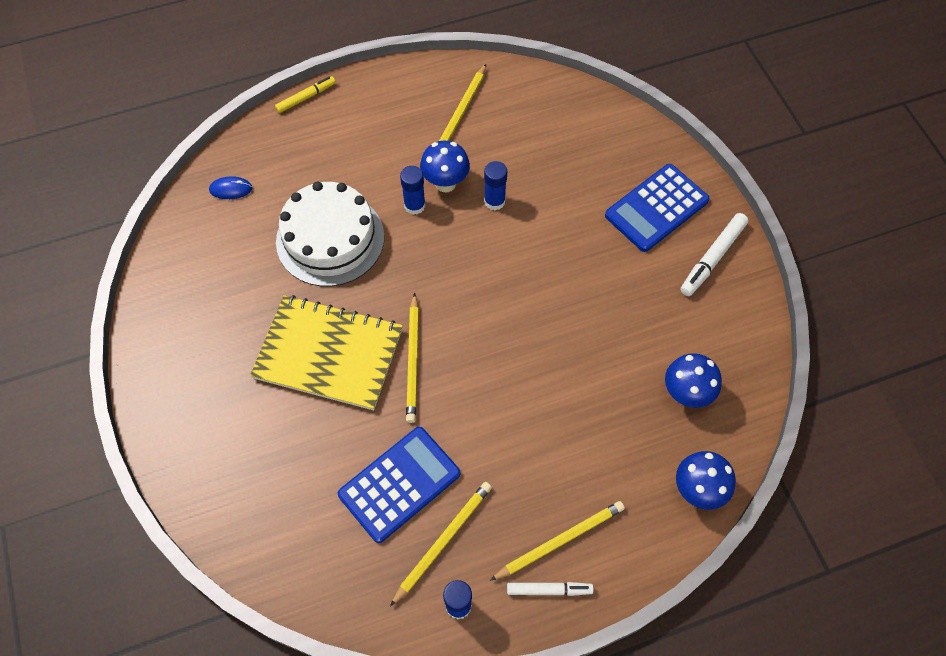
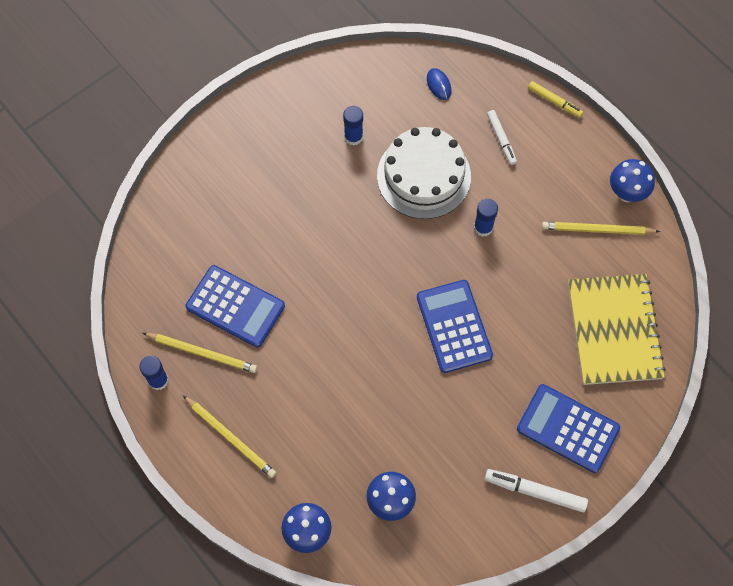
camera: 70 degrees right, 5 degrees up
yellow notebook [250,295,403,410] -> yellow notebook moved to [568,274,666,385]
yellow pencil [406,293,419,423] -> none
blue mushroom [420,141,470,192] -> blue mushroom moved to [610,159,655,202]
blue glue stick [484,161,507,210] -> blue glue stick moved to [343,106,363,146]
white marker [507,582,594,596] -> white marker moved to [487,110,517,165]
none -> blue calculator [417,280,493,373]

